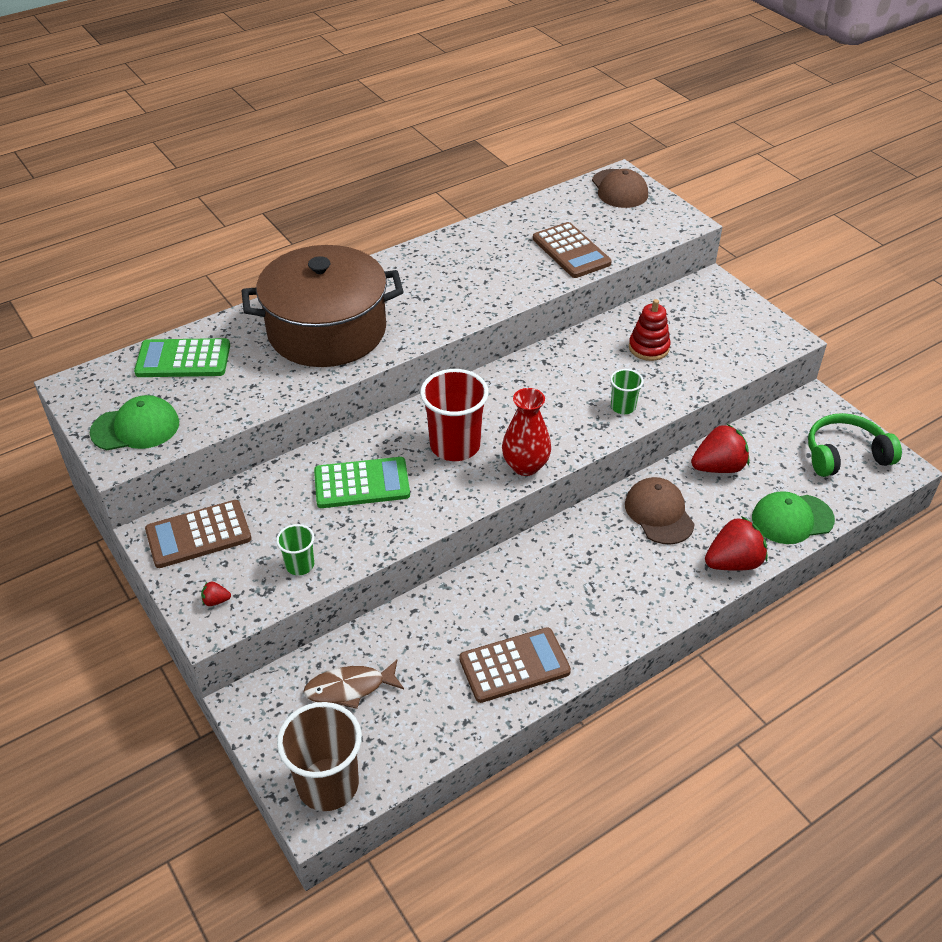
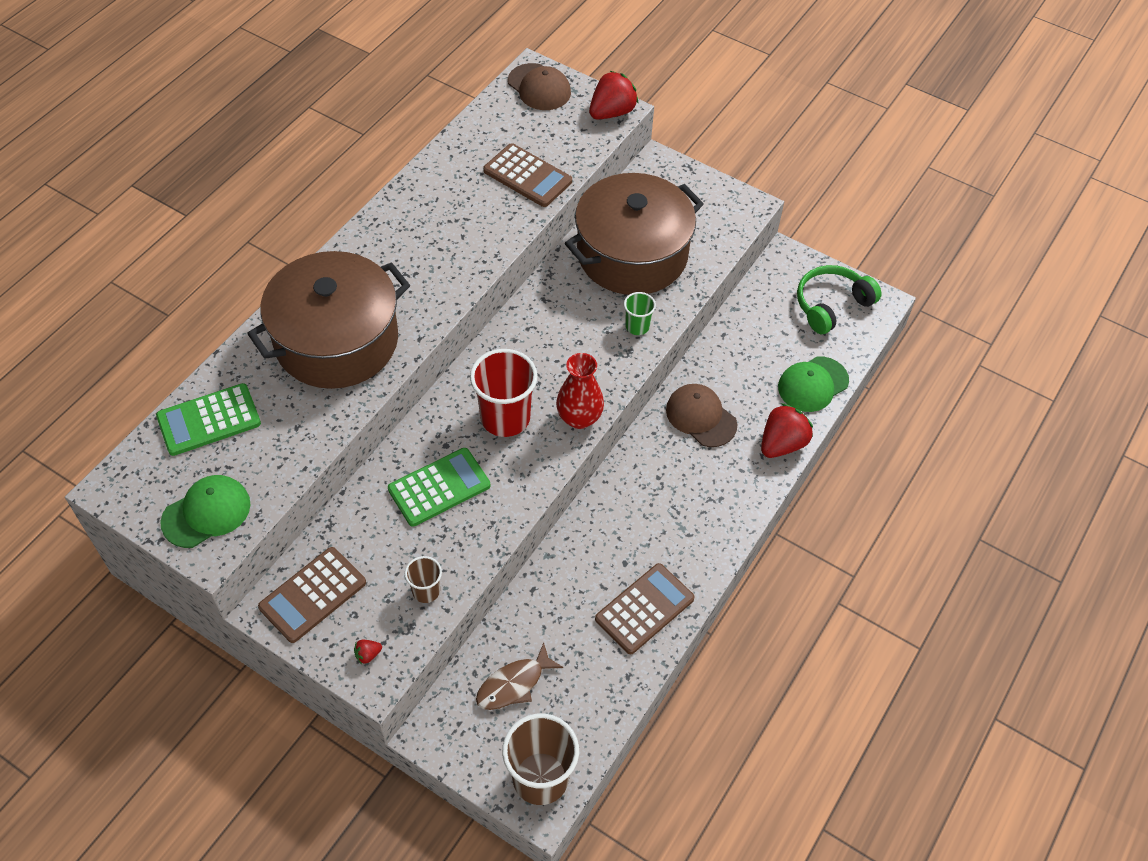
camera: 25 degrees left, 10 degrees up
green cup [276,524,315,575] -> brown cup [405,556,442,603]
red stacking toy [629,299,670,361] -> brown pot [565,173,704,295]
red strawberry [691,424,749,473] -> red strawberry moved to [589,71,639,120]

